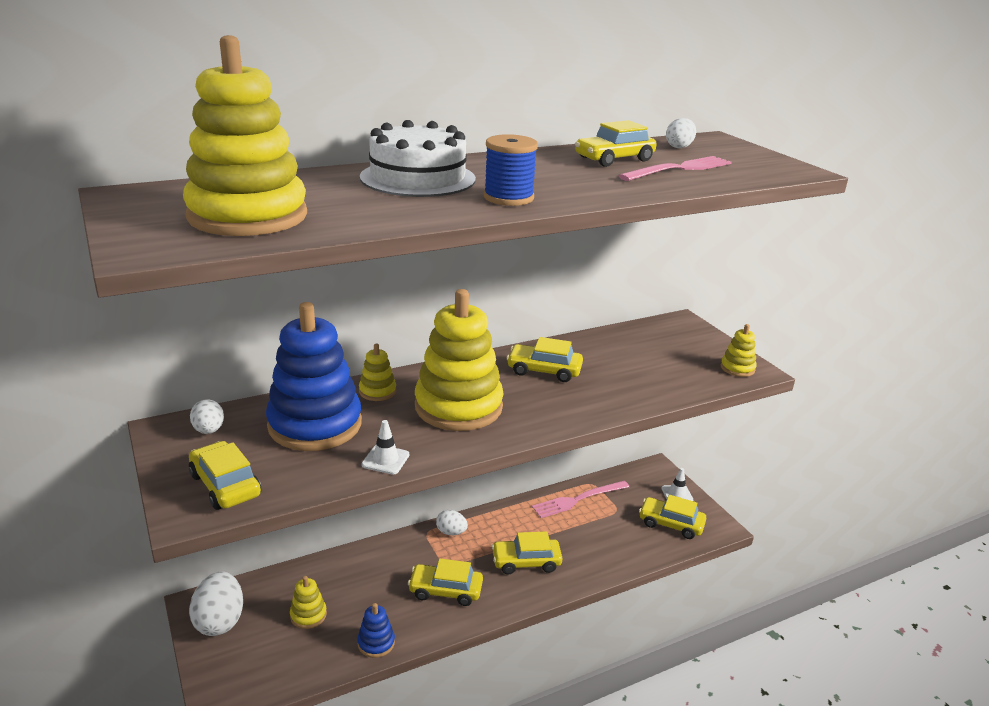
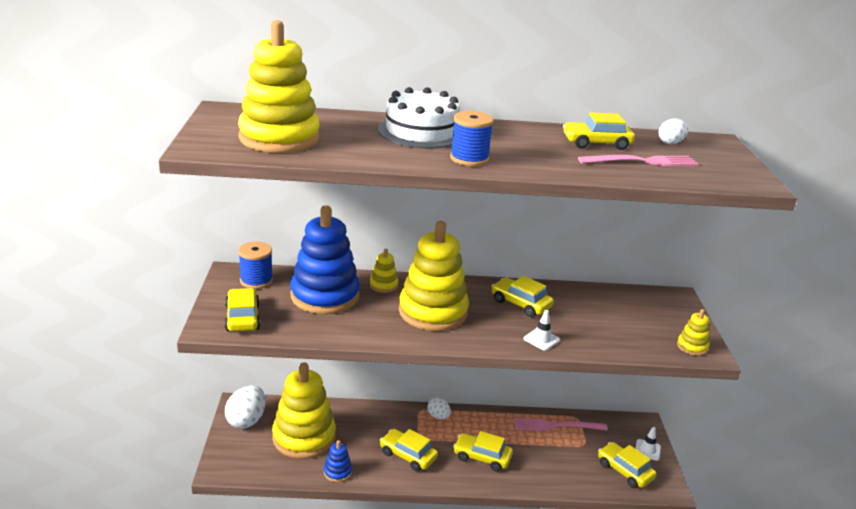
camera: 25 degrees right, 0 degrees up
white egg [190,399,224,434] -> blue spool [238,242,273,289]
yellow stacking toy [290,576,327,629] -> yellow stacking toy [272,362,336,459], size x2.32
white traffic cone [362,420,409,474] -> white traffic cone moved to [524,310,560,351]

